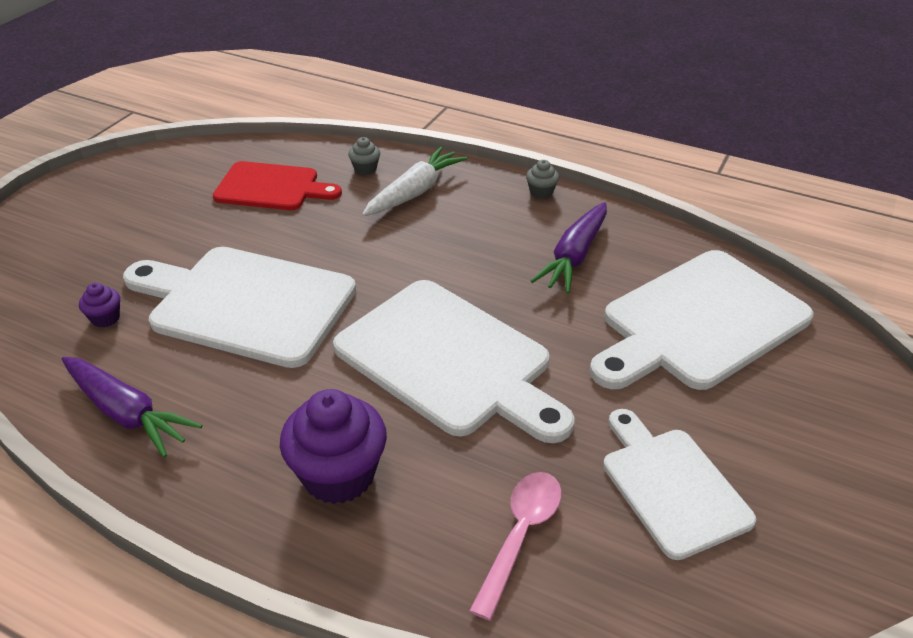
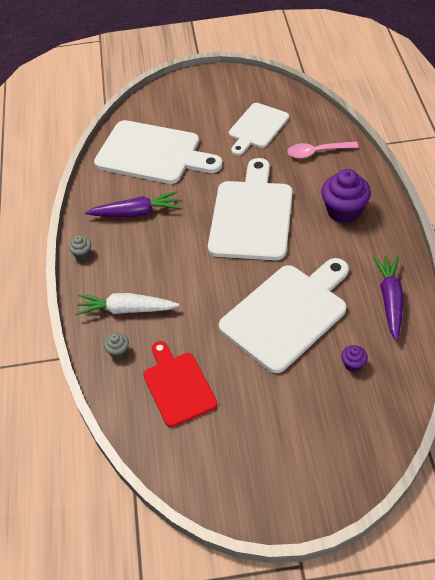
camera: 120 degrees left, 10 degrees up
white cutting board [123,247,356,368] -> white cutting board turned 120 degrees counterclockwise [219,258,349,373]

